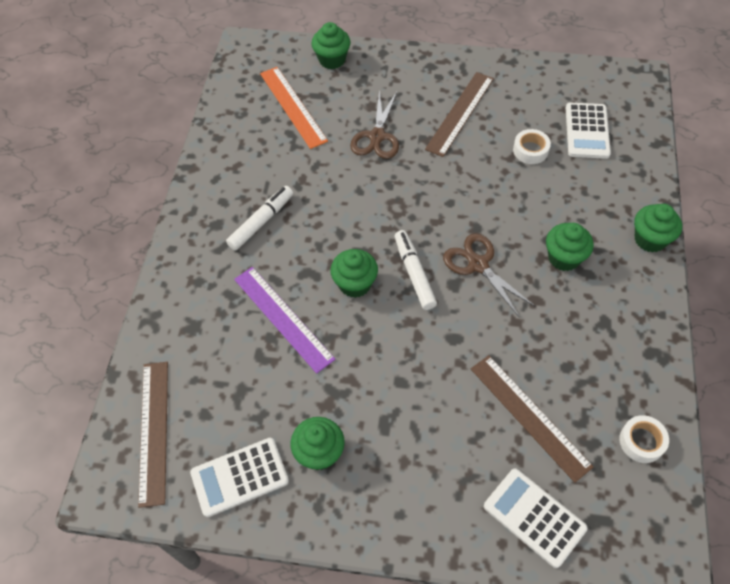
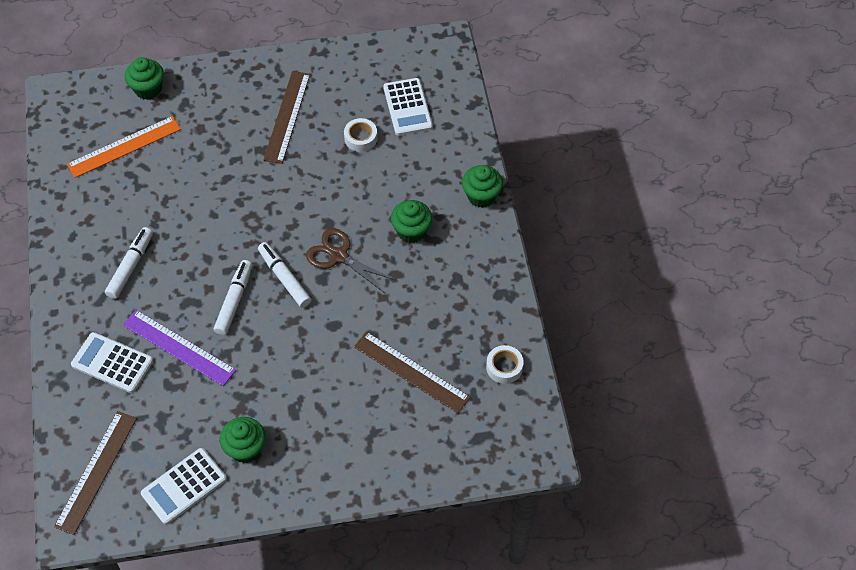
camera: 20 degrees left, 0 degrees up
brown ruler [138,362,168,508] -> brown ruler turned 45 degrees clockwise [54,411,137,535]
orange ruler [260,67,328,149] -> orange ruler turned 75 degrees counterclockwise [67,116,181,178]
green cupcake [330,249,378,298] -> white marker [213,260,252,335]
brown scissors [350,90,399,159] -> none
white calculator [484,468,588,568] -> white calculator moved to [71,332,153,393]

